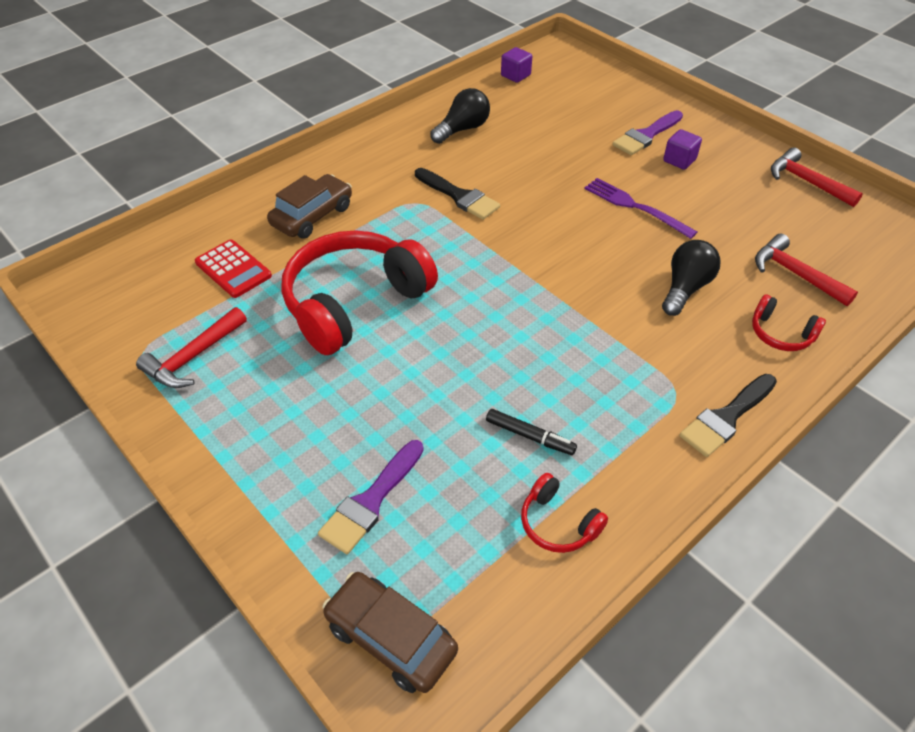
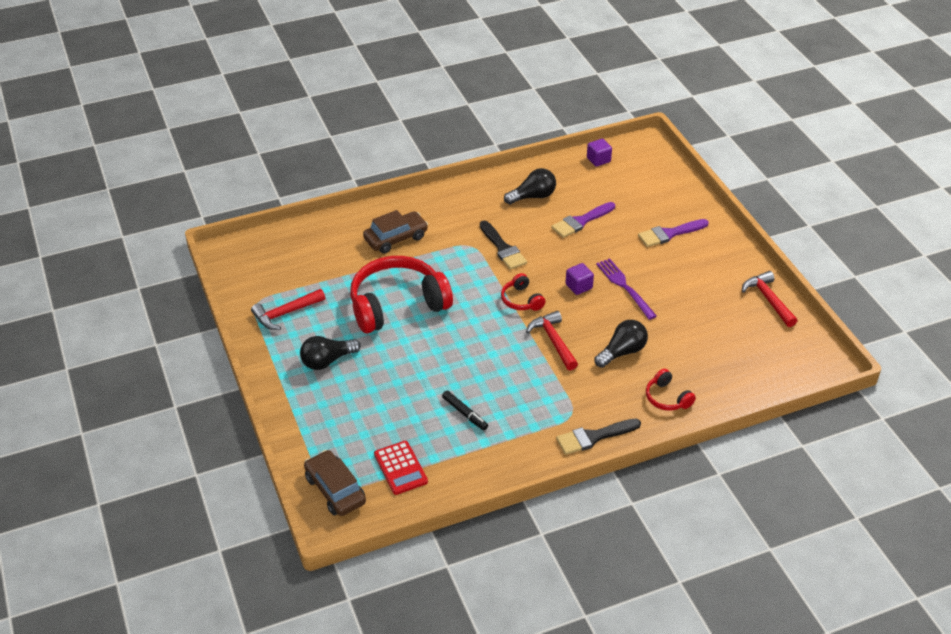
camera: 20 degrees right, 5 degrees down
red calculator [195,239,272,298] -> red calculator moved to [374,441,428,495]
purple brush [318,440,424,554] -> purple brush moved to [551,202,615,238]
red headphones [521,473,608,553] -> red headphones moved to [501,273,545,311]
purple cube [663,129,702,170] -> purple cube moved to [566,263,594,295]
red hammer [755,234,858,306] -> red hammer moved to [526,311,578,370]
none -> black light bulb [300,336,361,370]

